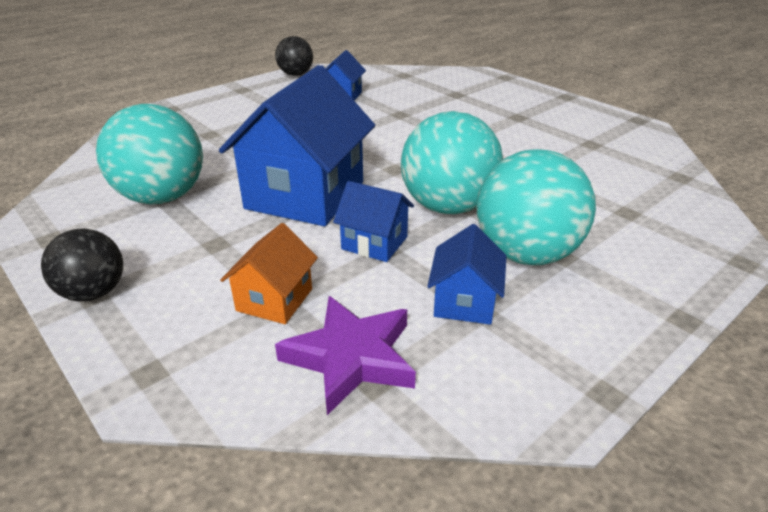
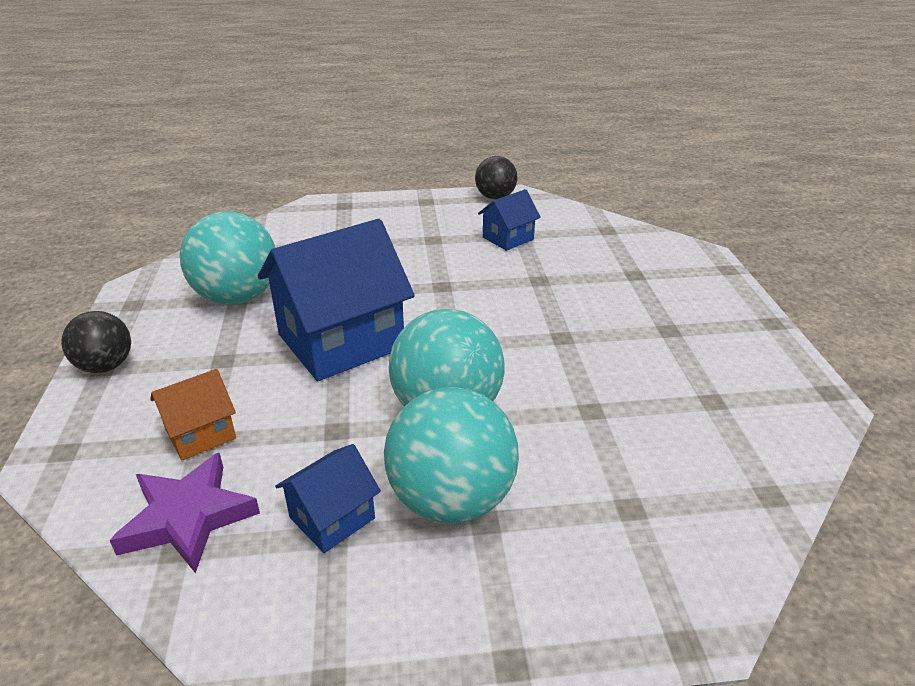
camera: 35 degrees right, 0 degrees up
blue house [333,181,414,262] -> none

